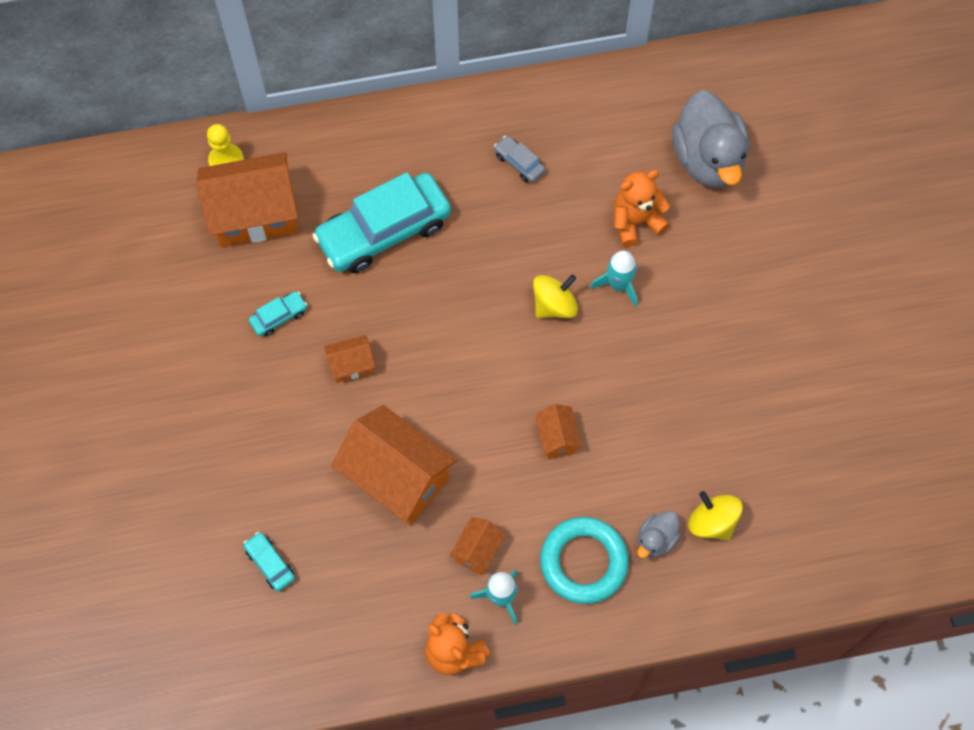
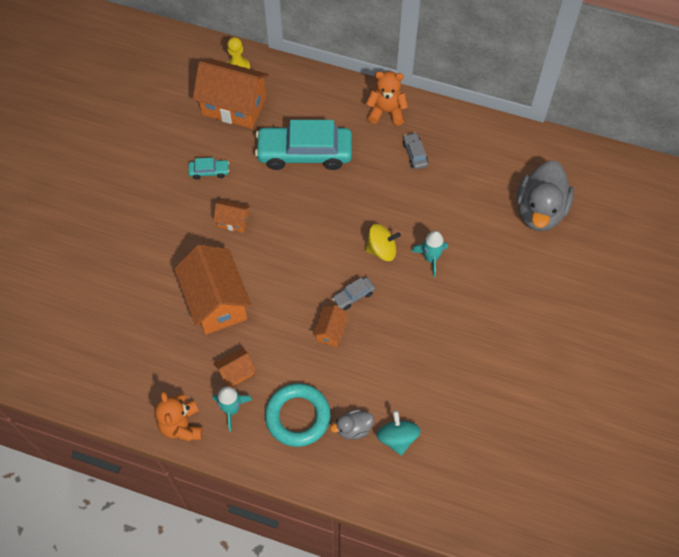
camera: 30 degrees right, 5 degrees down
turquoise car [243,532,295,591] -> none
orange teddy bear [614,170,670,247] -> orange teddy bear moved to [366,71,408,126]
yellow spinning top [688,491,743,540] -> turquoise spinning top [376,411,421,455]
none -> grey car [332,277,375,310]

